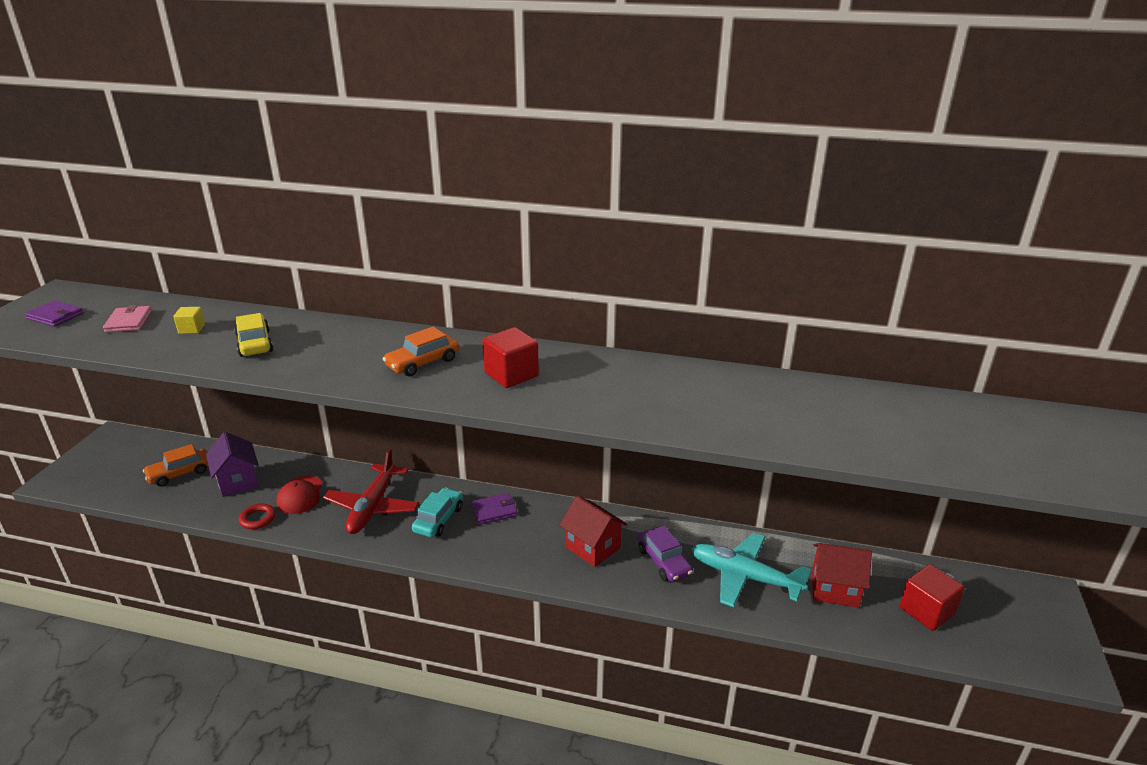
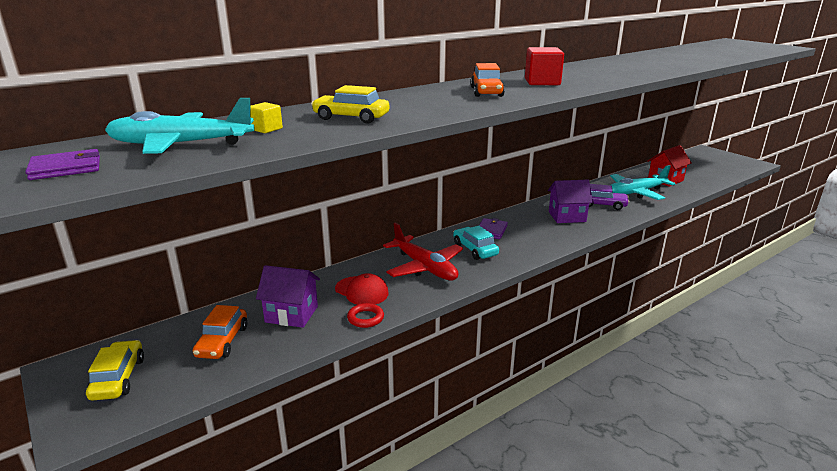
camera: 50 degrees left, 5 degrees down
pink wallet [103,305,152,333] -> turquoise plane [105,98,255,154]
red house [560,496,627,567] -> purple house [548,180,593,223]
red cube [899,564,965,631] -> none
none -> yellow car [86,340,144,401]

